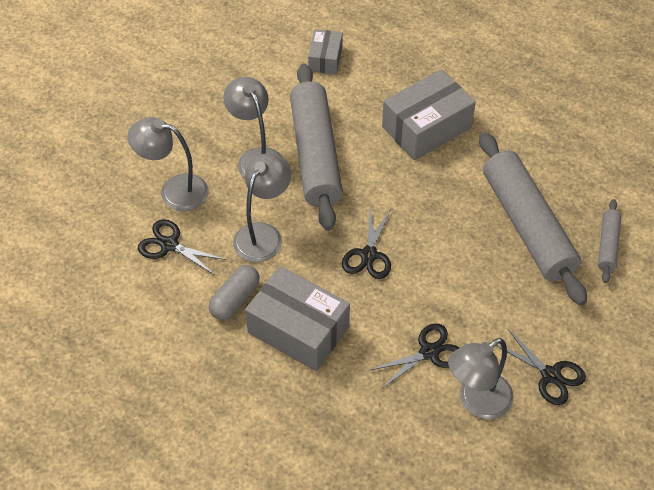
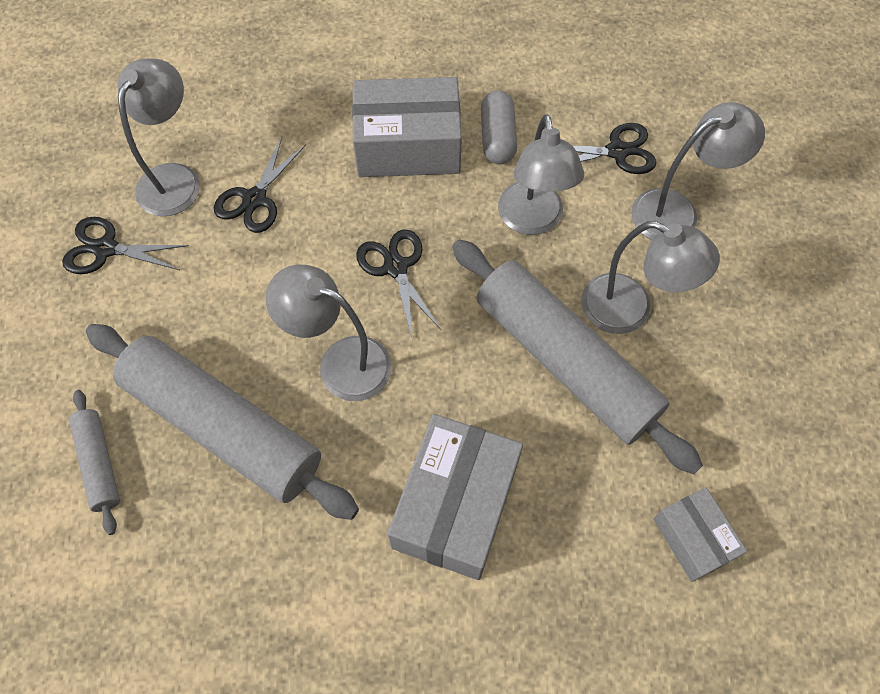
camera: 145 degrees right, 10 degrees up
none -> grey lamp [266,265,392,401]

